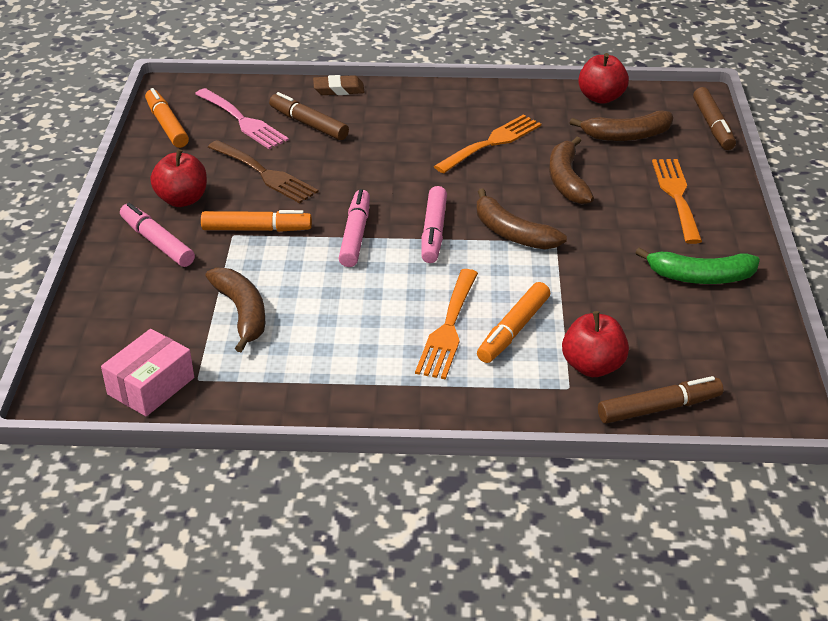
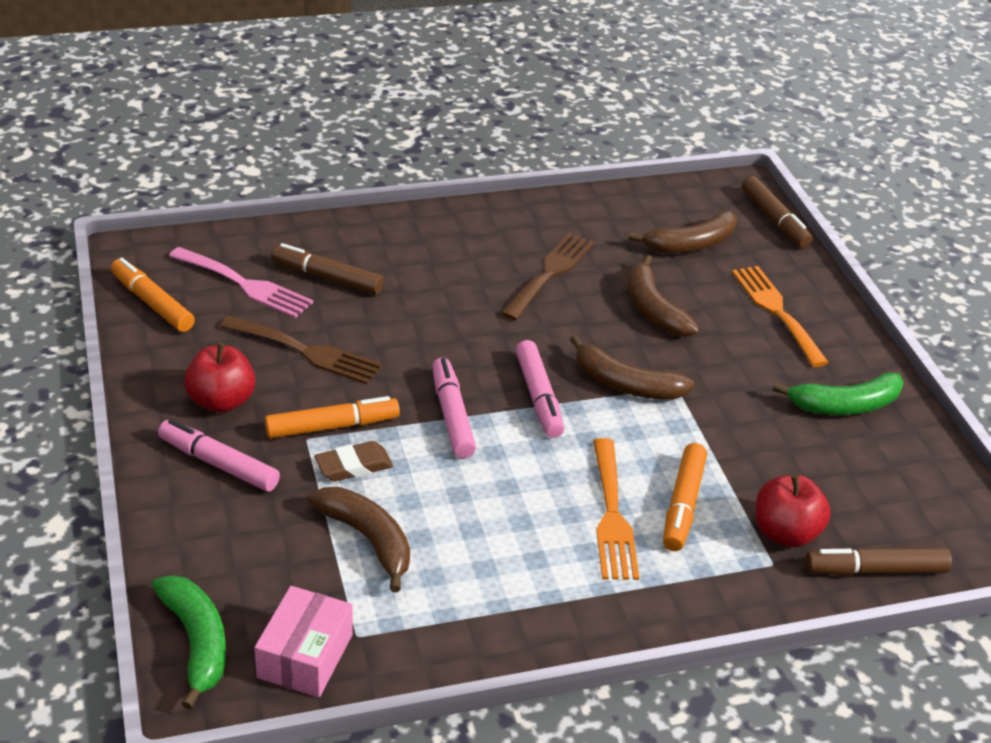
camera: 20 degrees left, 0 degrees up
brown eraser [313,75,365,95] -> brown eraser moved to [315,441,393,482]
orange fork [434,115,541,173] -> brown fork [501,233,594,320]
red apple [578,53,629,104] -> none
brown marker [598,376,724,424] -> brown marker turned 150 degrees counterclockwise [805,547,952,576]
none -> green banana [152,575,226,710]

